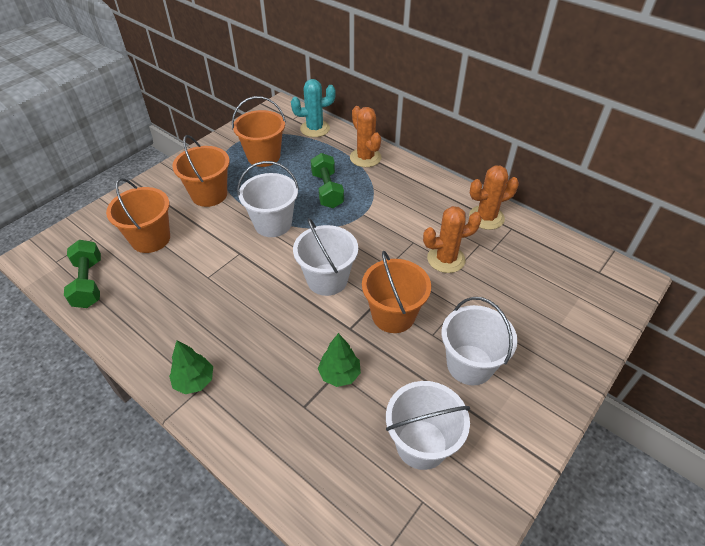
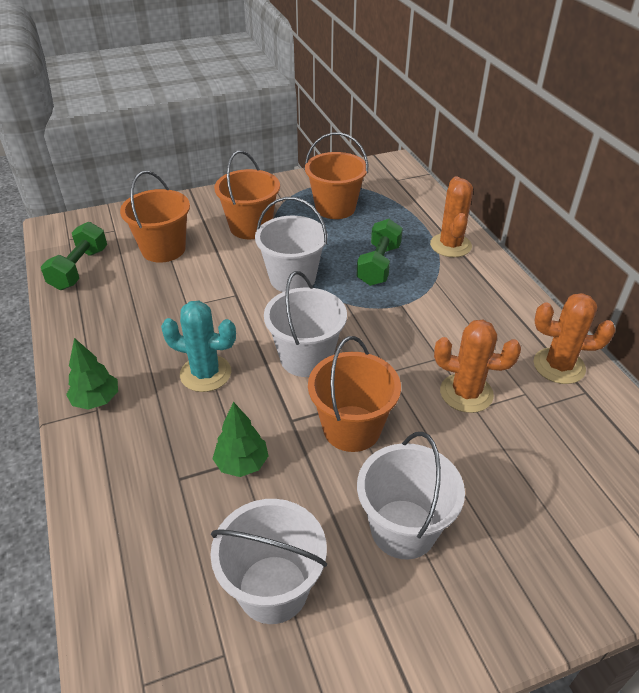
camera: 30 degrees right, 5 degrees down
turquoise cactus [291,79,336,137] -> turquoise cactus moved to [161,301,236,392]

